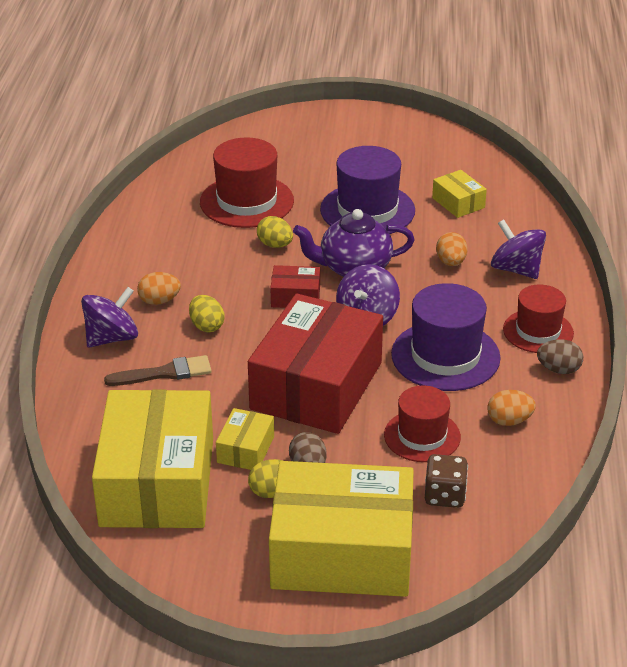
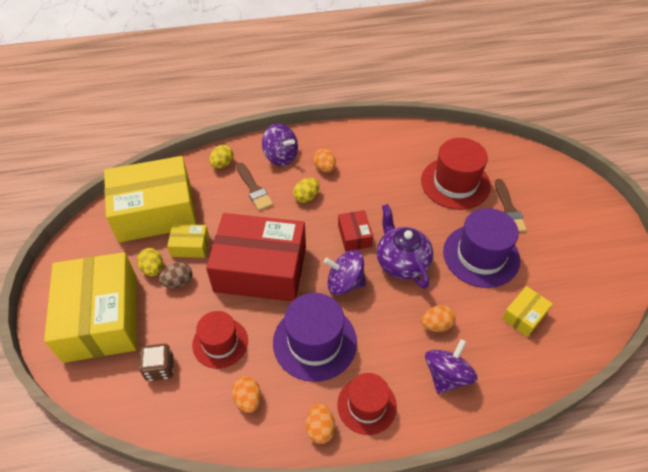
camera: 75 degrees right, 15 degrees up
yellow egg [257,216,293,248] -> yellow egg moved to [209,145,233,168]
brown egg [537,339,583,374] -> orange egg [306,403,335,444]
none -> brown brush [495,179,527,232]

